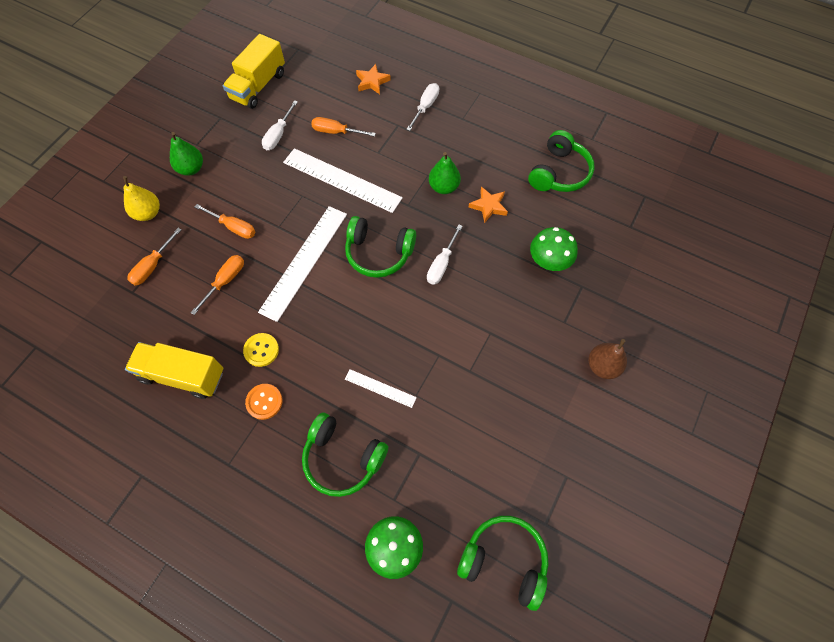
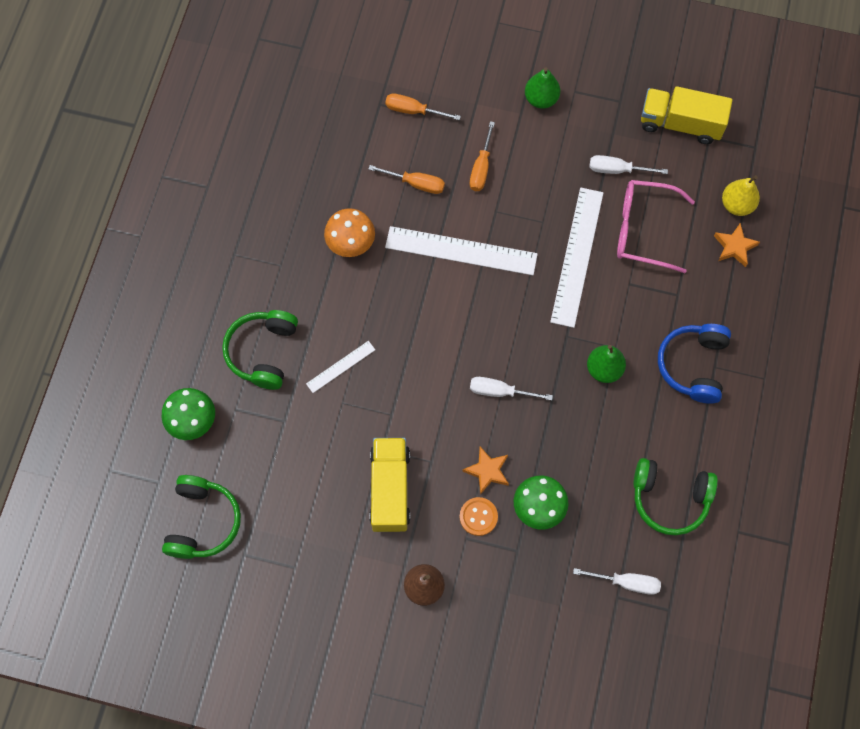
camera: 75 degrees right, 5 degrees up
yellow pear [123,176,160,221] -> yellow pear moved to [722,175,760,216]
yellow truck [125,342,223,399] -> yellow truck moved to [370,438,410,532]
yellow button [243,333,279,367] -> orange mushroom [324,208,375,257]
orange button [245,384,282,420] -> orange button moved to [460,497,498,536]
orange screwdriver [311,117,376,137] -> pink glasses [617,180,695,273]
green headphones [345,216,416,278] -> none
white ruler [345,369,417,408] -> white ruler turned 45 degrees clockwise [306,341,375,393]
white screwdriver [406,83,439,131] -> white screwdriver moved to [573,568,661,595]
orange star [468,187,508,223] -> orange star moved to [463,447,509,495]
none -> blue headphones [658,324,731,404]

